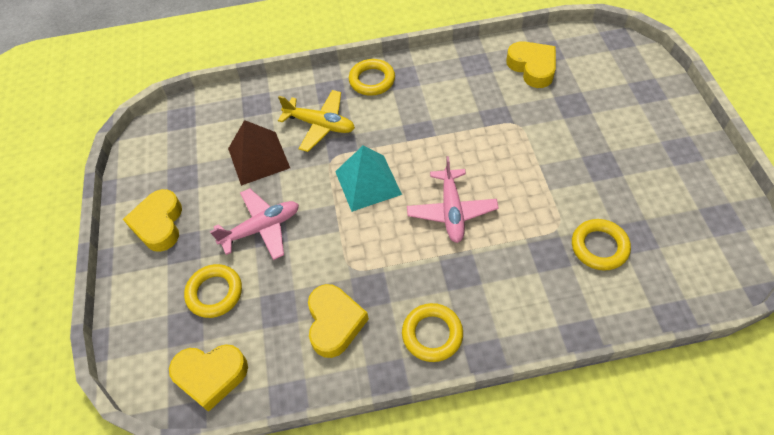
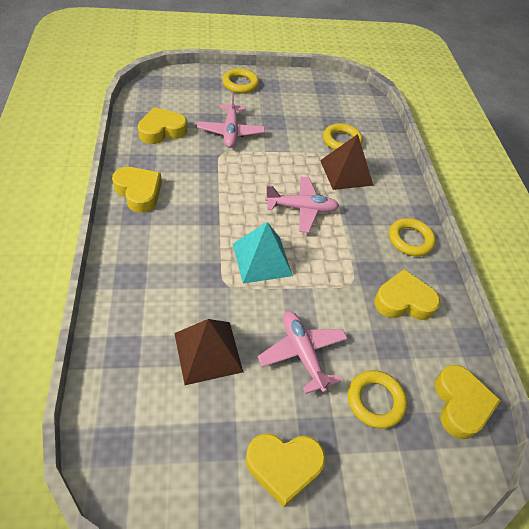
camera: 95 degrees left, 5 degrees down
yellow plane [278,90,355,152] -> none
yellow ring [349,59,395,96] -> yellow ring moved to [222,68,259,93]
none -> yellow heart [112,167,162,213]
none -> pink plane [197,92,265,148]
none -> brown pyramid [320,134,374,190]

